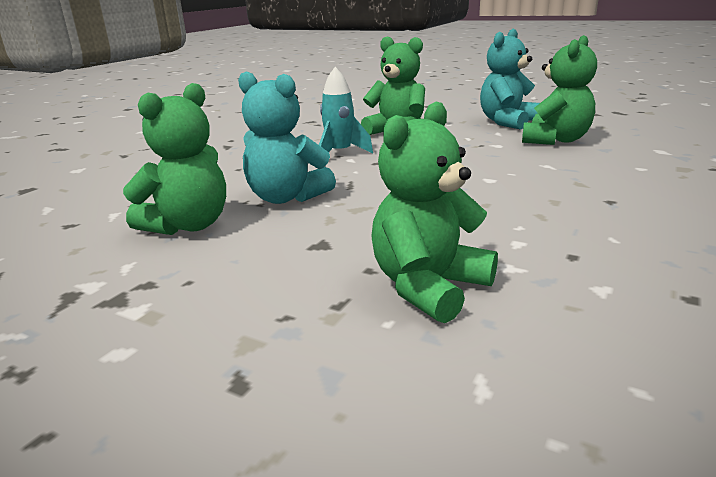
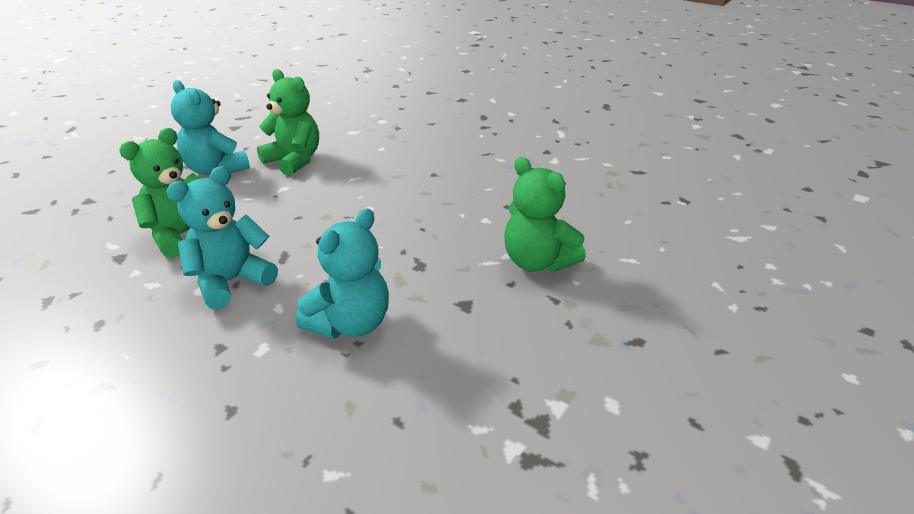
camera: 85 degrees left, 10 degrees up
green teddy bear [123,83,226,235] -> none
turquoise rocket [319,67,373,154] -> turquoise teddy bear [166,166,278,310]

